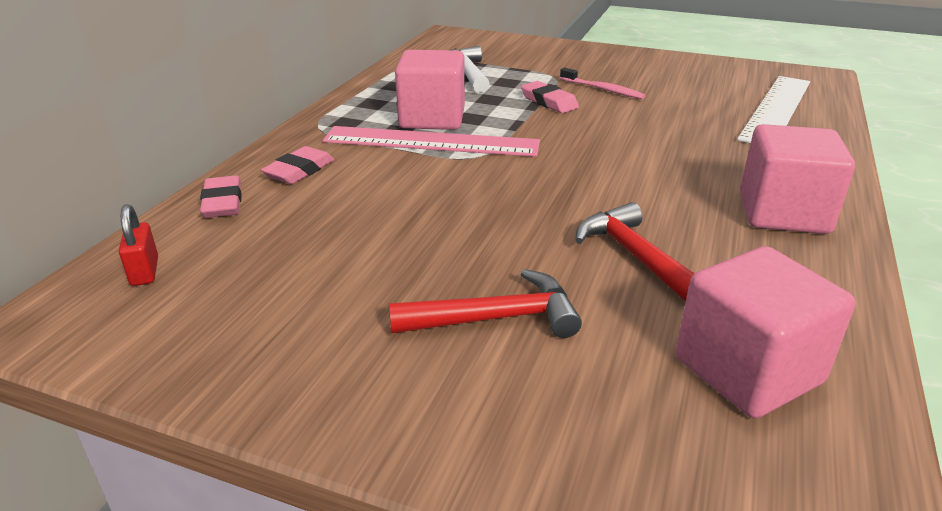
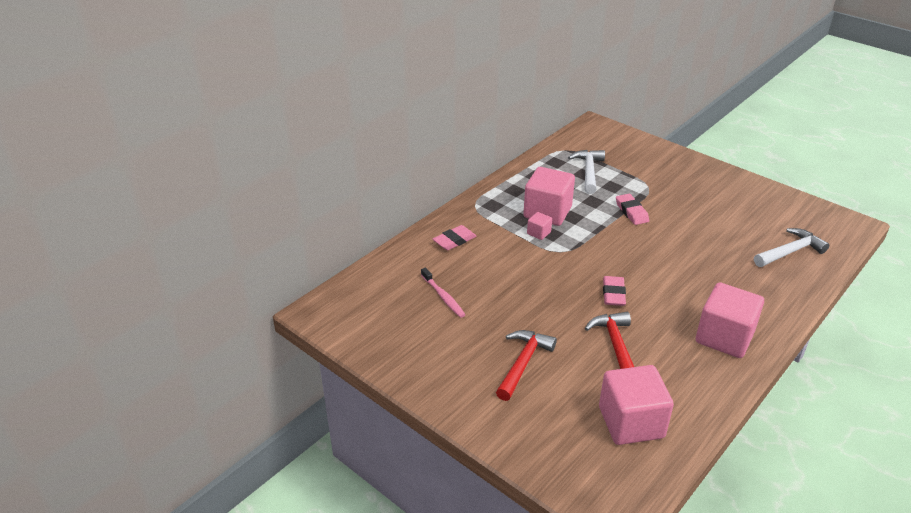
camera: 20 degrees right, 5 degrees up
red padlock [119,204,158,286] -> none
pink eraser [200,175,242,218] -> pink eraser moved to [603,276,626,306]
pink ruler [323,126,540,157] -> pink cube [527,212,552,240]
red hammer [389,269,582,338] -> red hammer turned 75 degrees counterclockwise [496,330,557,401]
pink toothbrush [560,68,646,99] -> pink toothbrush moved to [421,267,465,318]
white ruler [737,76,810,143] -> white hammer [754,228,829,267]

